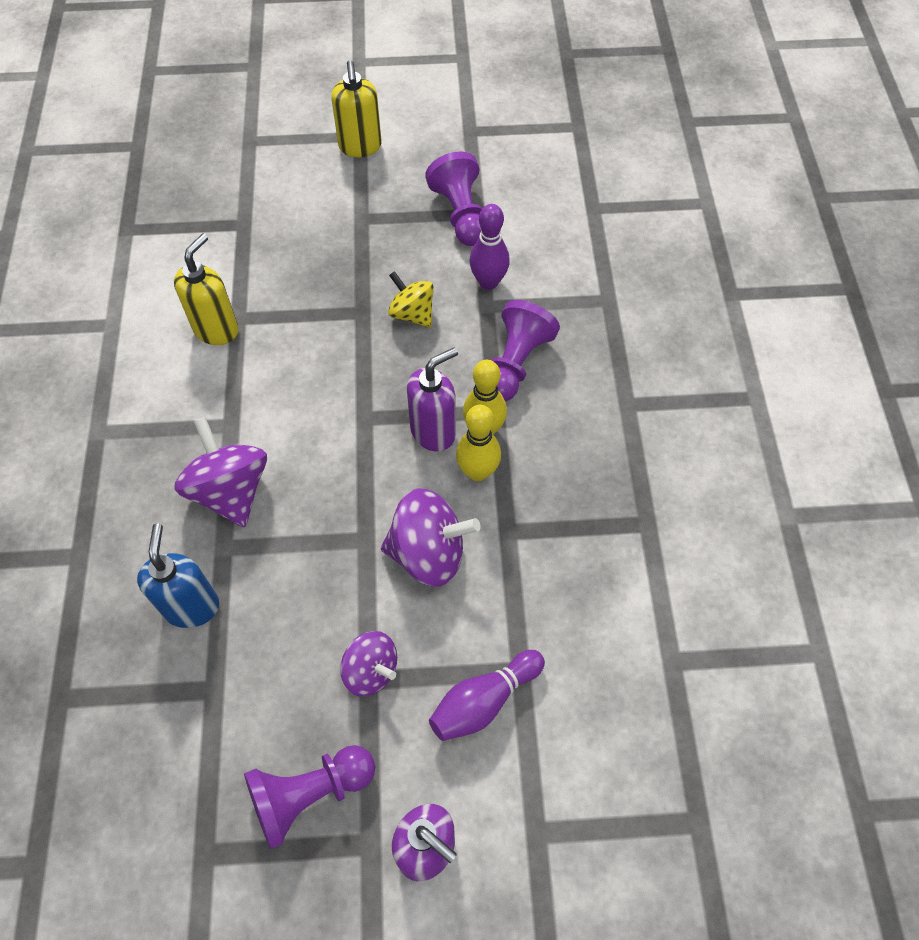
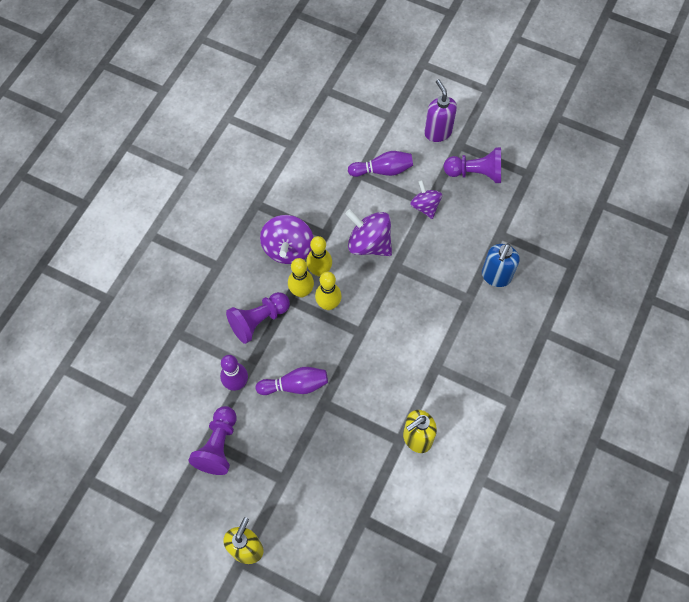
camera: 150 degrees left, 5 degrees up
purple spinning top [174,417,267,527] -> purple spinning top moved to [260,215,314,264]
yellow spinning top [388,271,434,327] -> purple bowling pin [256,367,328,395]
purple soap dispenser [407,347,458,452] -> yellow bowling pin [315,272,342,310]

